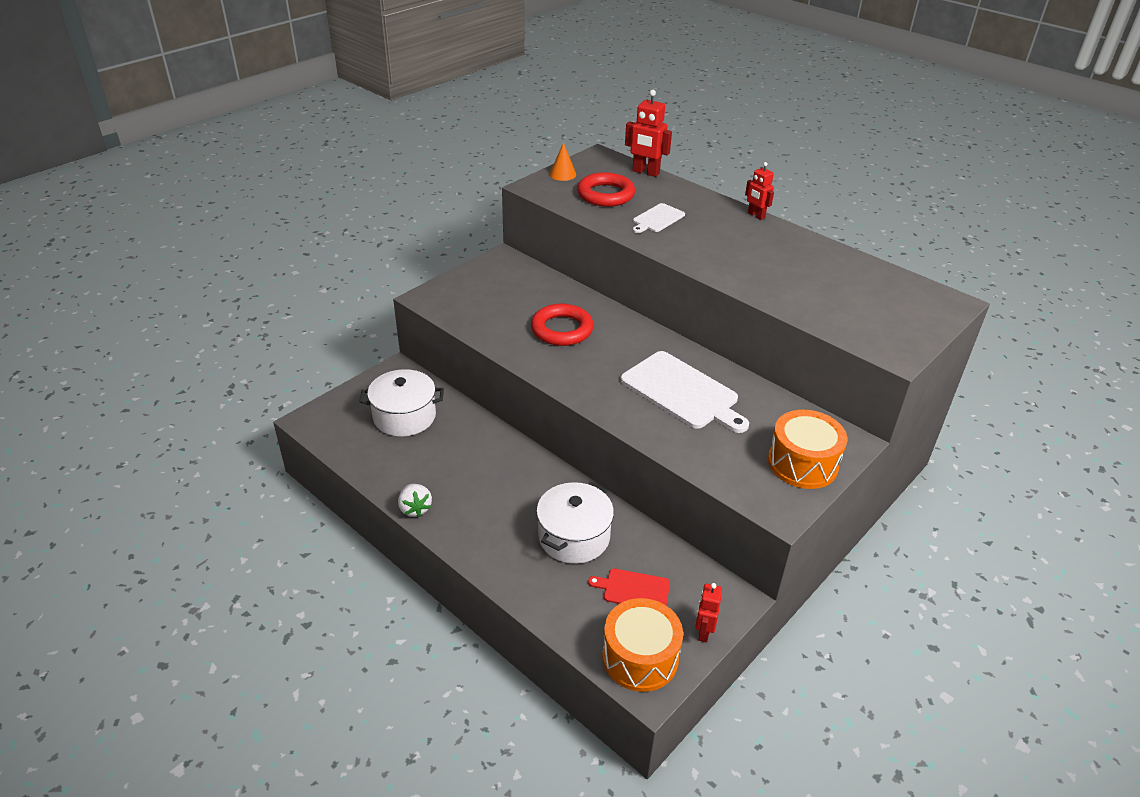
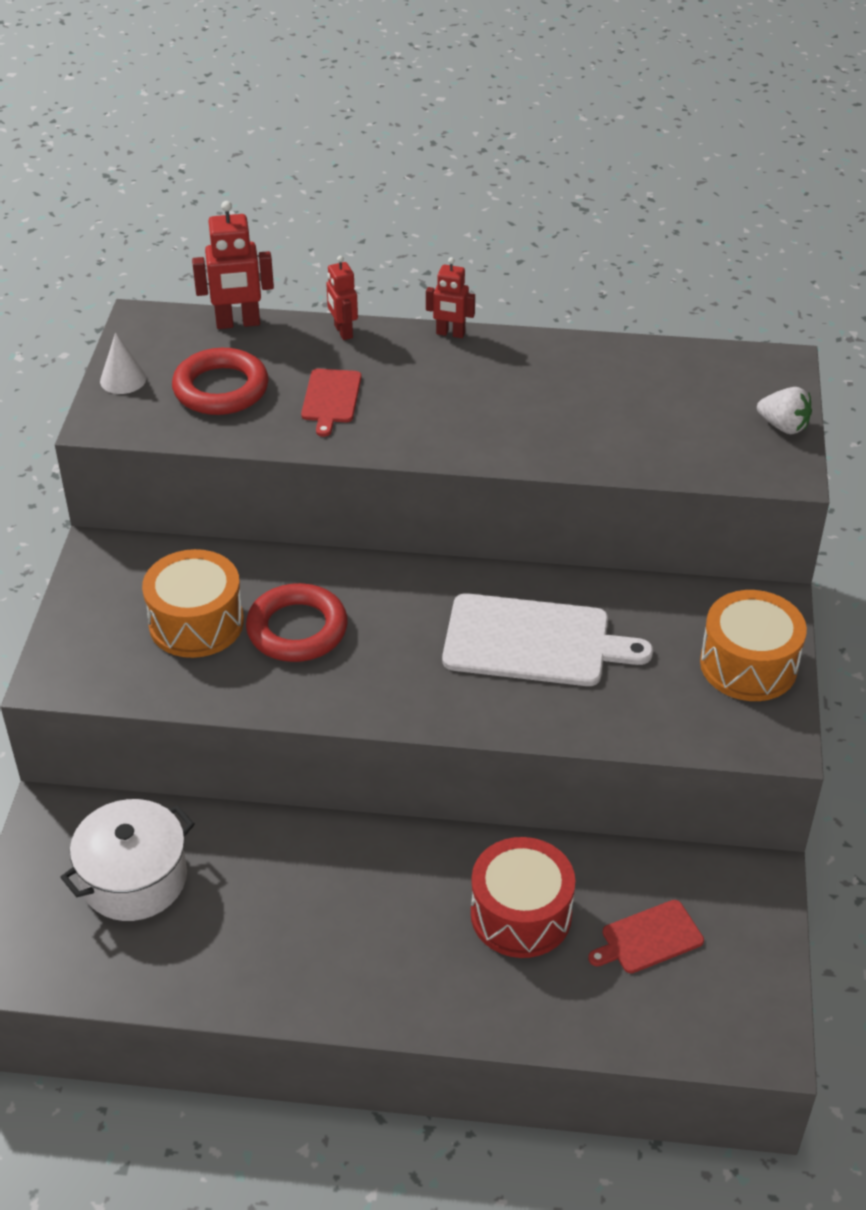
camera: 35 degrees left, 5 degrees up
white strawberry [398,484,432,517] -> white strawberry moved to [757,387,812,434]
white pot [536,482,614,564] -> red drum [471,837,575,958]
orange cone [549,142,576,181] -> white cone [100,332,146,394]
orange drum [602,598,683,692] -> orange drum moved to [142,549,244,658]
white cutting board [633,203,685,233] -> red cutting board [301,369,362,437]
red robot [695,583,722,642] -> red robot moved to [326,256,358,340]

